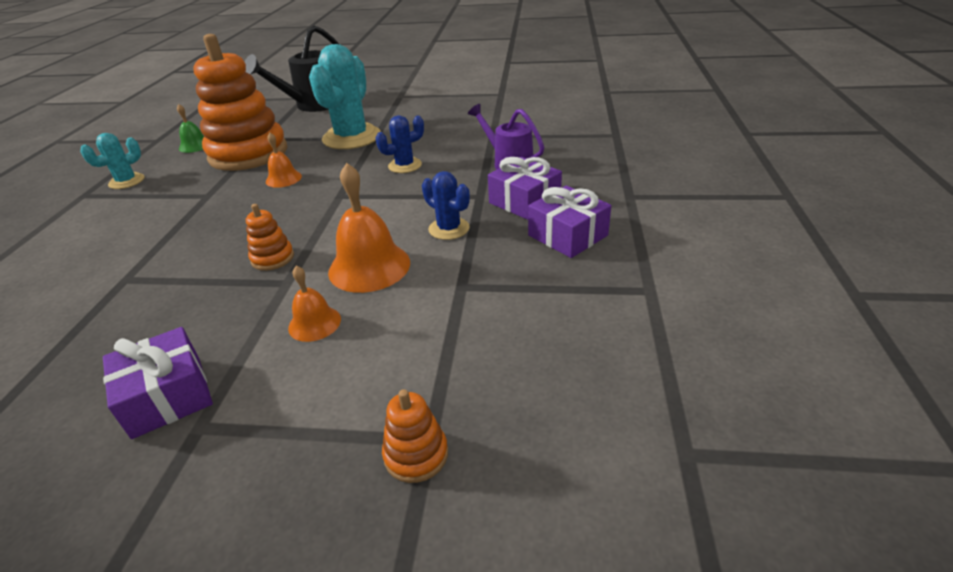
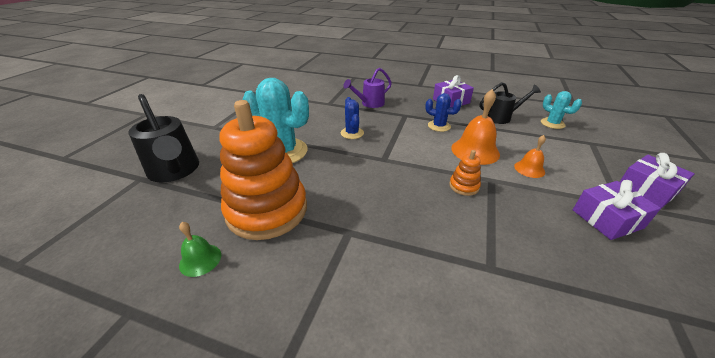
camera: 80 degrees left, 0 degrees up
turquoise cactus [80,133,144,189] -> turquoise cactus moved to [541,91,582,129]
orange bell [266,133,302,188] -> none
orange stacking toy [382,389,448,483] -> none
blue cactus [422,171,470,240] -> blue cactus turned 60 degrees clockwise [425,93,462,132]
purple gift [488,157,562,220] -> purple gift moved to [620,153,695,208]
none -> black watering can [480,82,541,124]

